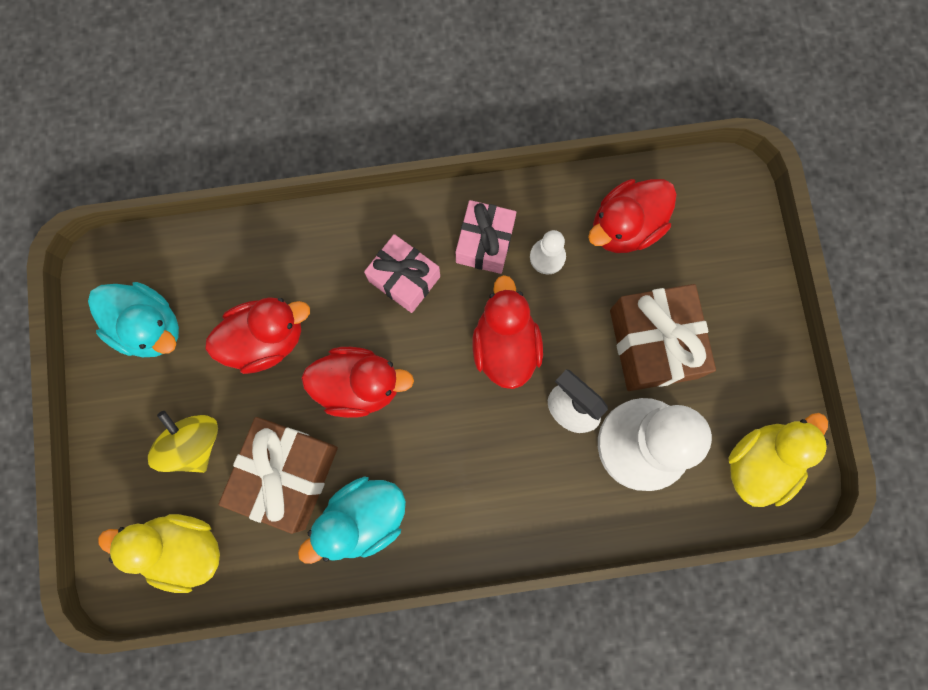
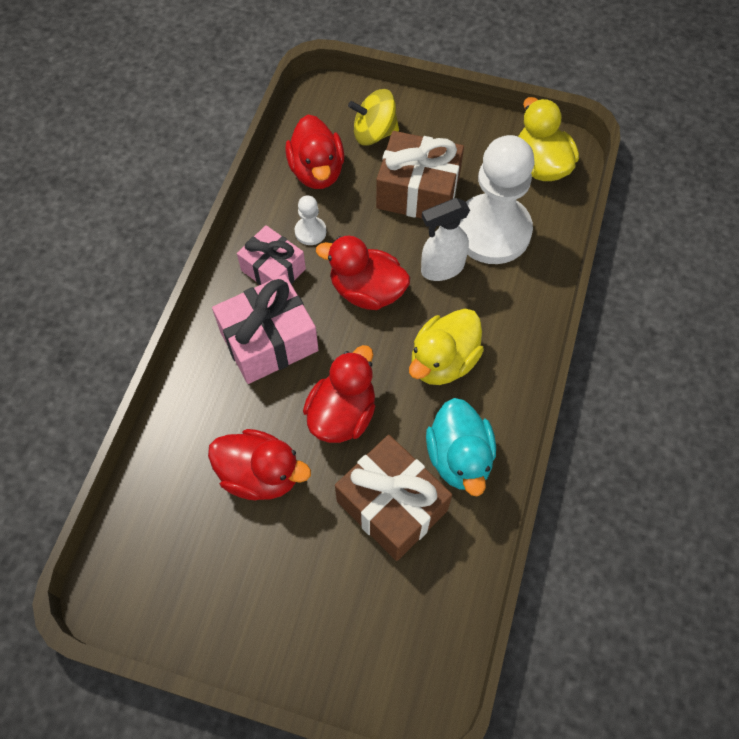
camera: 65 degrees left, 15 degrees down
turquoise duck [88,282,179,357] -> none
yellow duck [98,514,220,593] -> yellow duck moved to [409,309,484,385]
yellow spinning top [148,411,218,473] -> yellow spinning top moved to [348,89,399,146]
red duck [205,297,310,374] -> red duck turned 105 degrees clockwise [208,429,311,500]
pink gift [364,234,440,313] -> pink gift [212,274,319,384], size x1.51

